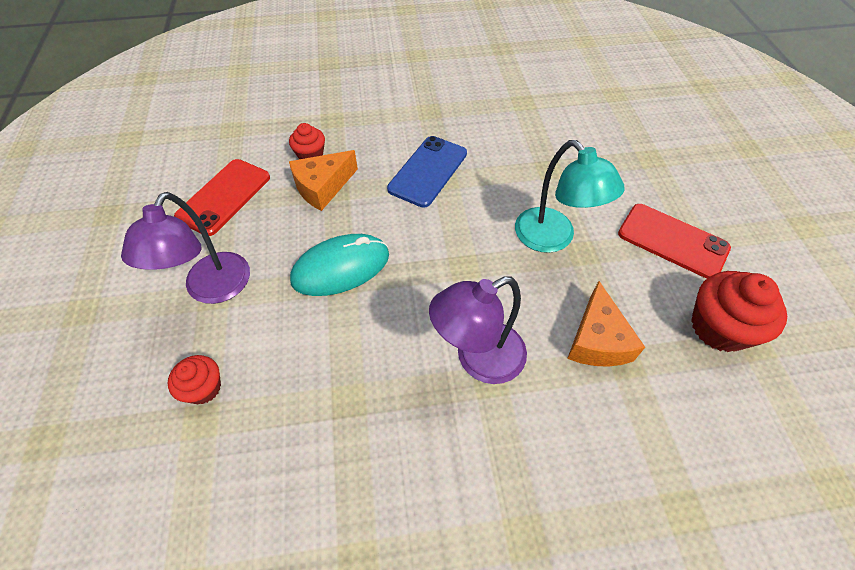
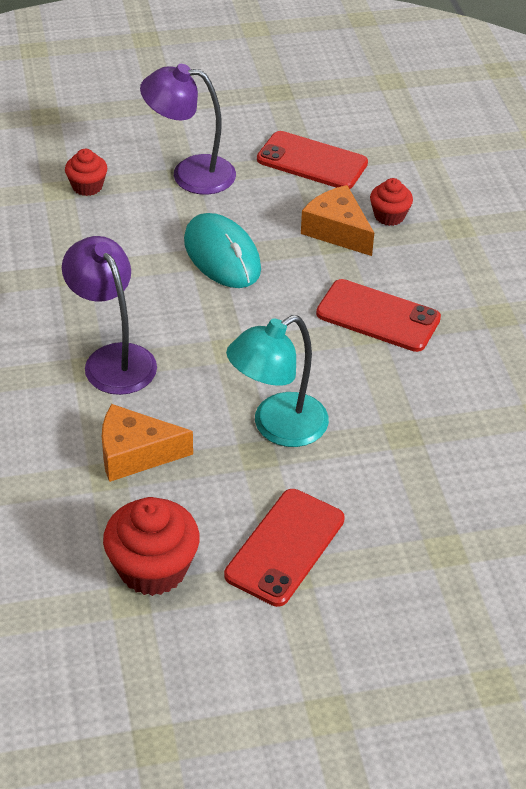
camera: 85 degrees right, 10 degrees down
blue phone [387,136,467,207] -> red phone [316,279,441,352]

